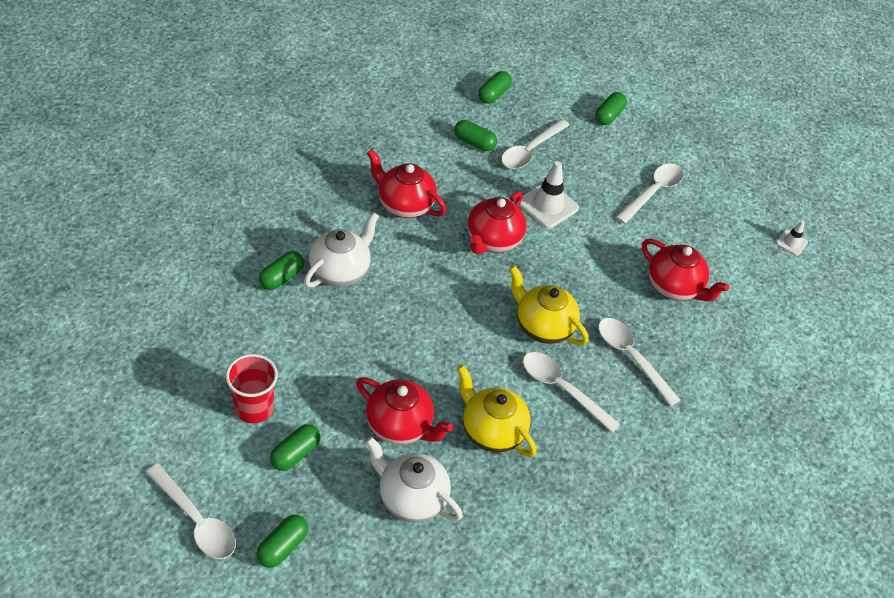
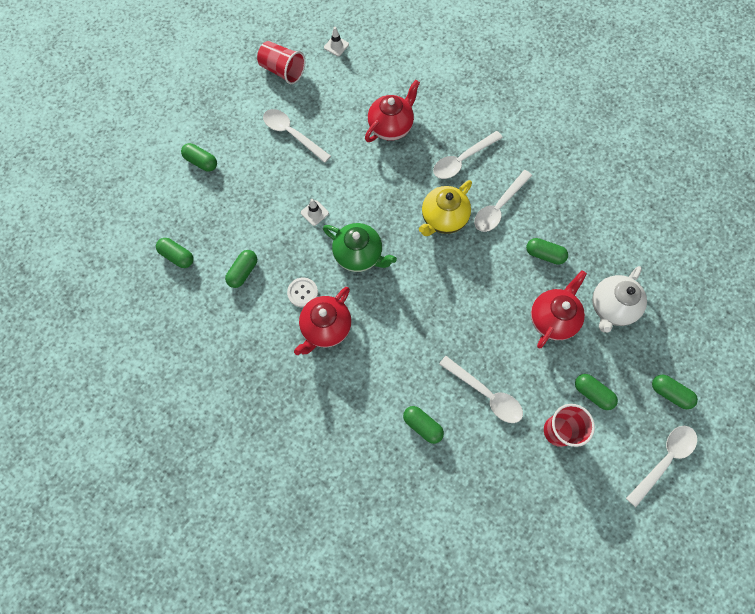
camera: 85 degrees left, 20 degrees up
white teapot [304,212,379,288] -> none
yellow teapot [457,365,537,457] -> green capsule [526,238,568,265]
red teapot [468,191,526,254] -> green teapot [323,223,397,272]
white spoon [501,119,569,169] -> white spoon moved to [439,356,523,423]
white traffic cone [519,161,579,228] -> white traffic cone [301,199,329,226], size x0.54
none -> red cup [257,41,305,84]
none -> white button [287,278,318,307]

